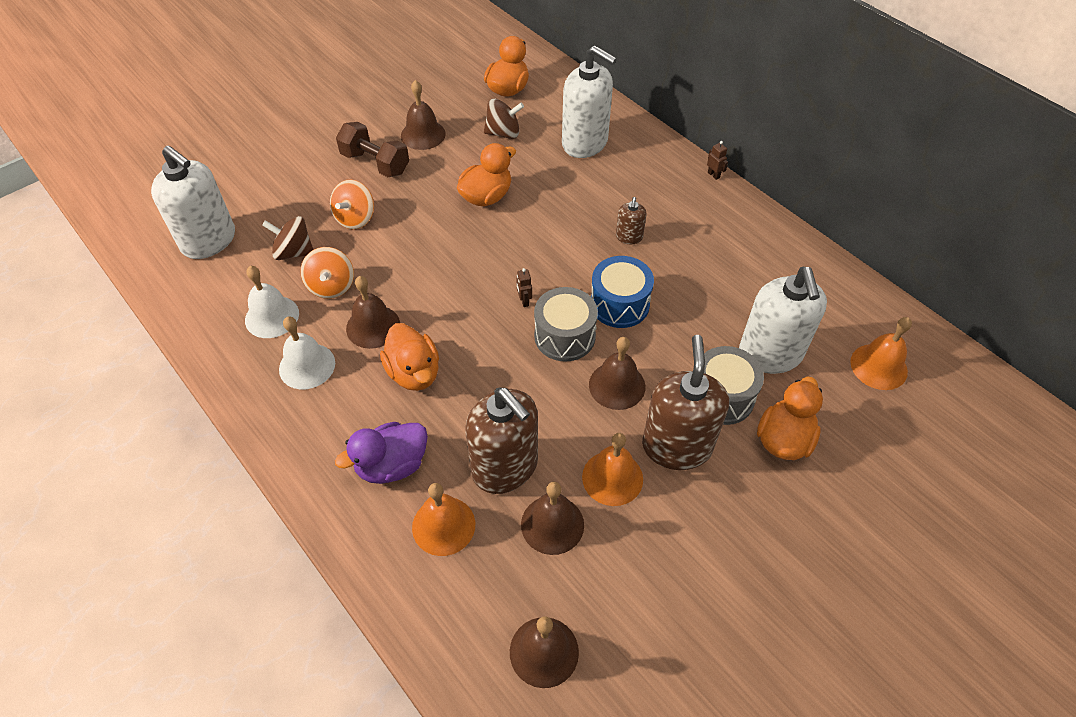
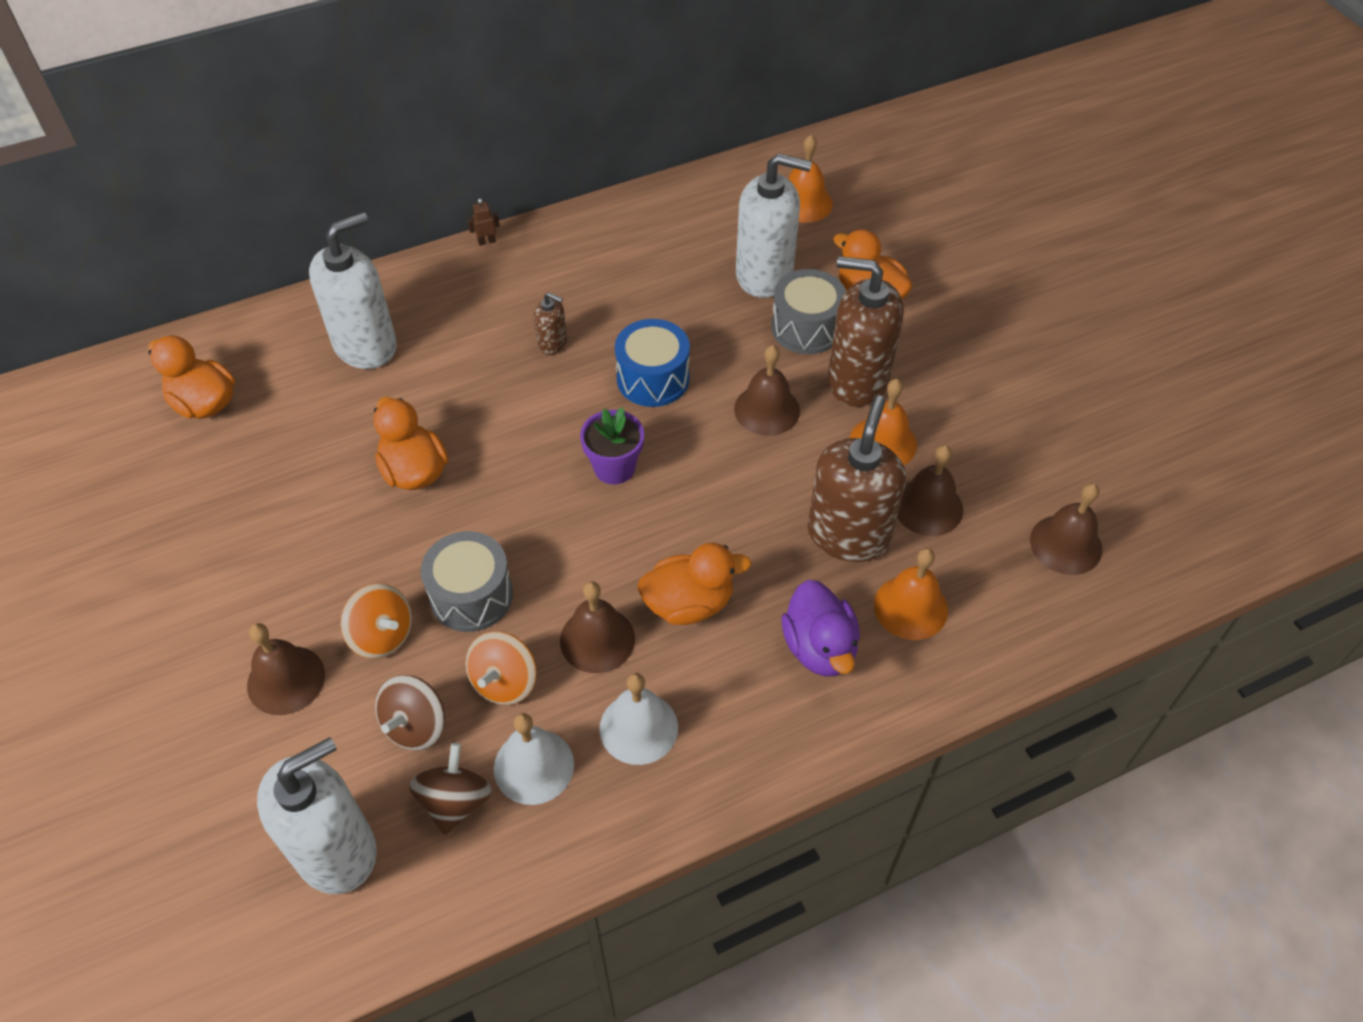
camera: 75 degrees left, 0 degrees up
orange spinning top [300,247,354,299] -> orange spinning top turned 105 degrees clockwise [466,632,537,705]
brown dumbbell [336,122,409,177] -> none
brown bell [401,80,446,150] -> brown bell moved to [247,623,325,715]
brown soap dispenser [465,387,538,494] -> brown soap dispenser turned 45 degrees counterclockwise [808,396,906,562]
brown spinning top [484,99,524,139] -> brown spinning top moved to [409,743,492,835]
brown robot [516,268,532,307] -> purple flower pot [580,407,644,485]
grey drum [534,287,598,362] -> grey drum moved to [421,531,513,632]

